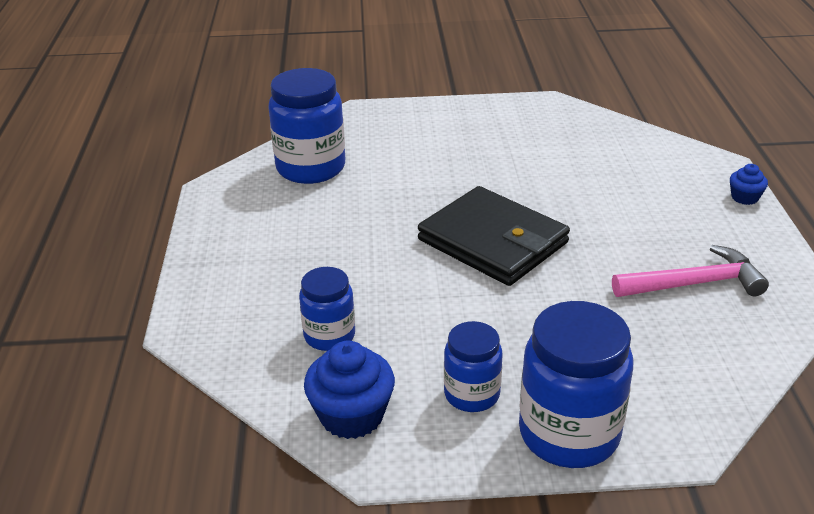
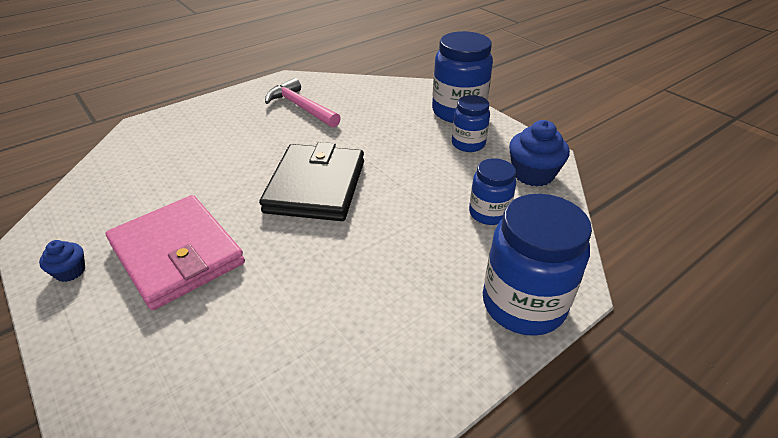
camera: 125 degrees left, 5 degrees up
blue jar [268,68,345,184] -> blue jar moved to [483,194,592,336]
blue cupcake [730,164,768,205] -> blue cupcake moved to [39,240,85,282]
none -> pink wallet [106,195,245,310]

